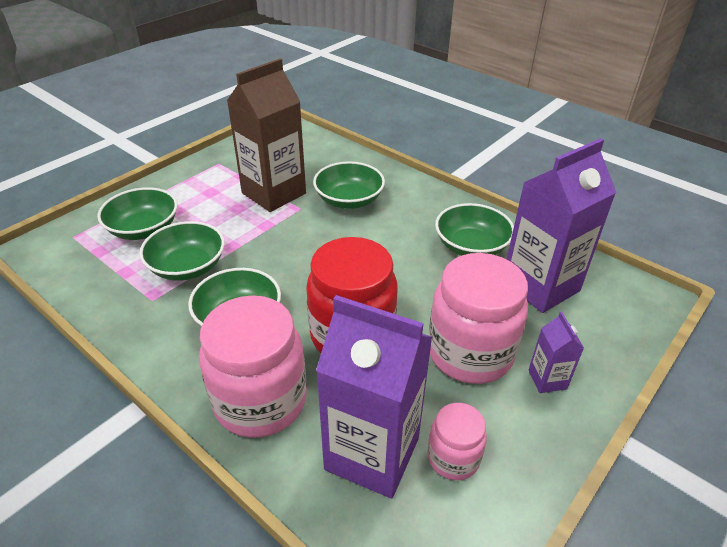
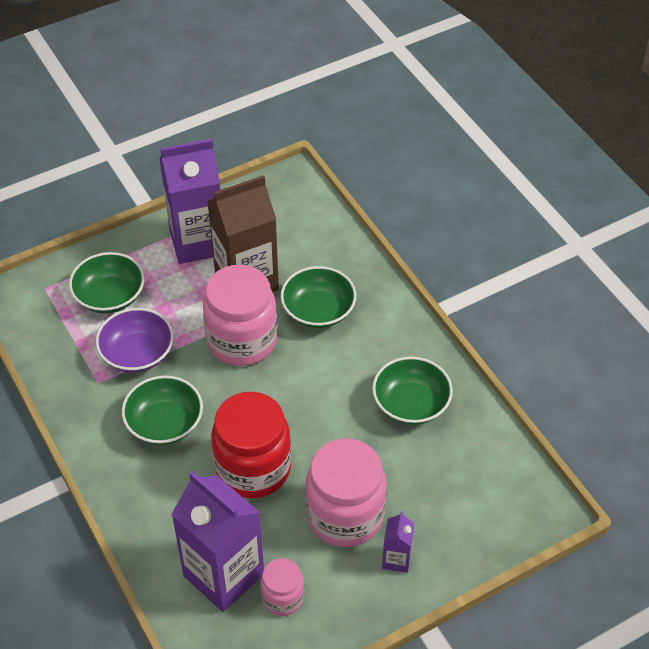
camera: 20 degrees right, 10 degrees up
green bowl [139,221,225,281] -> purple bowl [96,308,174,373]
pink jar [199,296,307,438] -> pink jar moved to [203,265,278,366]
purple carton [507,138,616,313] -> purple carton moved to [159,139,220,264]

